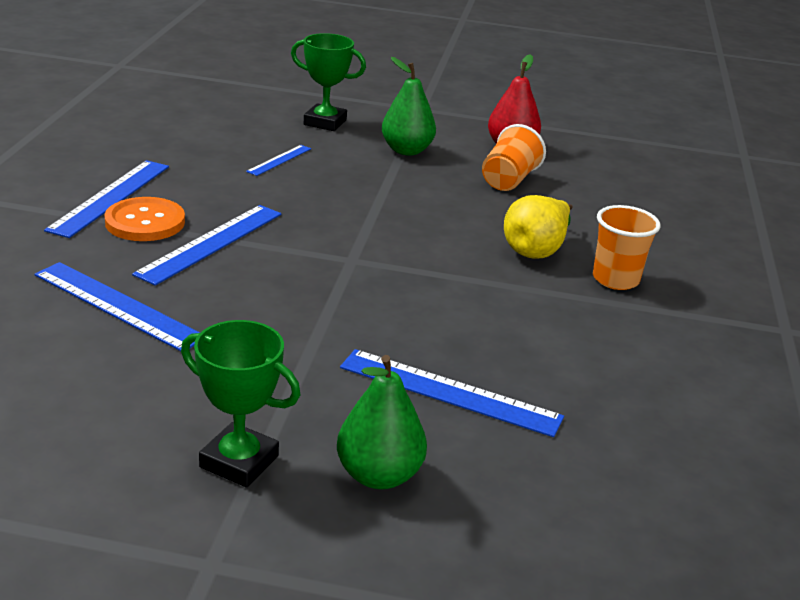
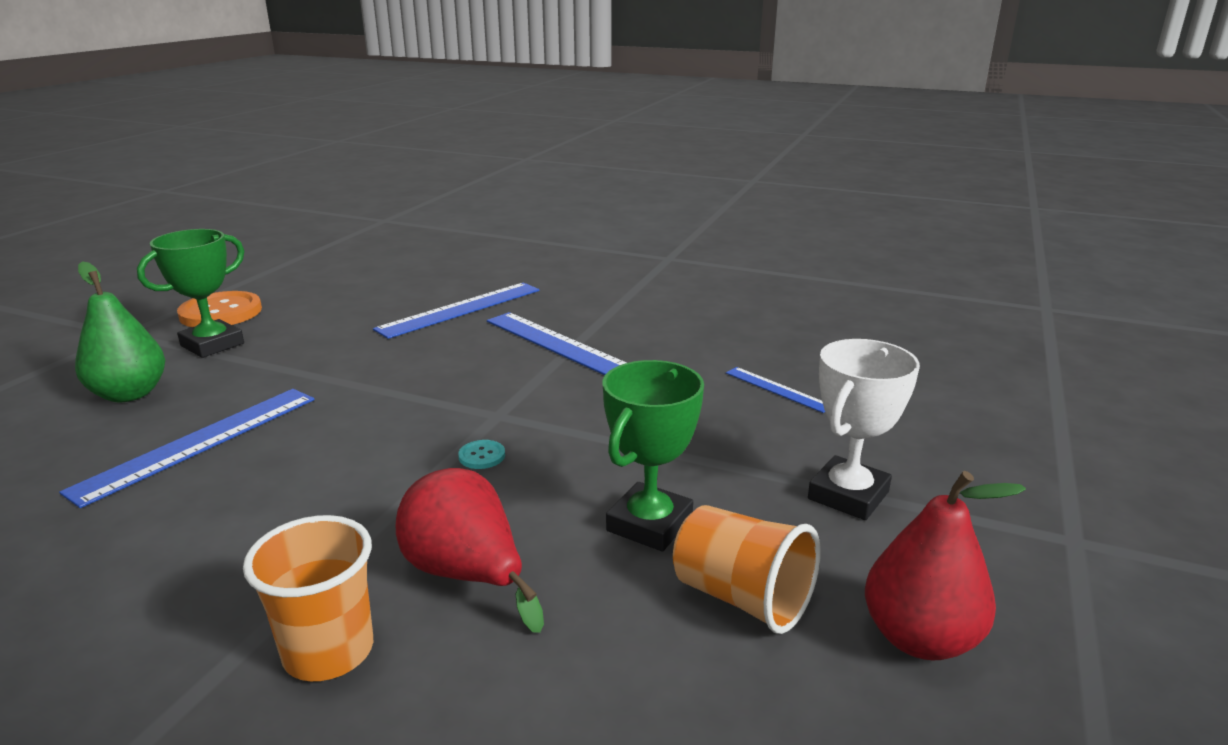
camera: 105 degrees right, 5 degrees down
blue ruler [44,160,169,238] -> none
orange button [104,197,185,241] -> orange button moved to [177,291,262,327]
green trophy [291,33,366,131] -> green trophy moved to [603,360,704,551]
green pear [382,57,436,156] -> white trophy [808,339,920,520]
yellow pear [504,195,573,259] -> red pear [396,468,544,633]
none -> turquoise button [458,440,505,469]

